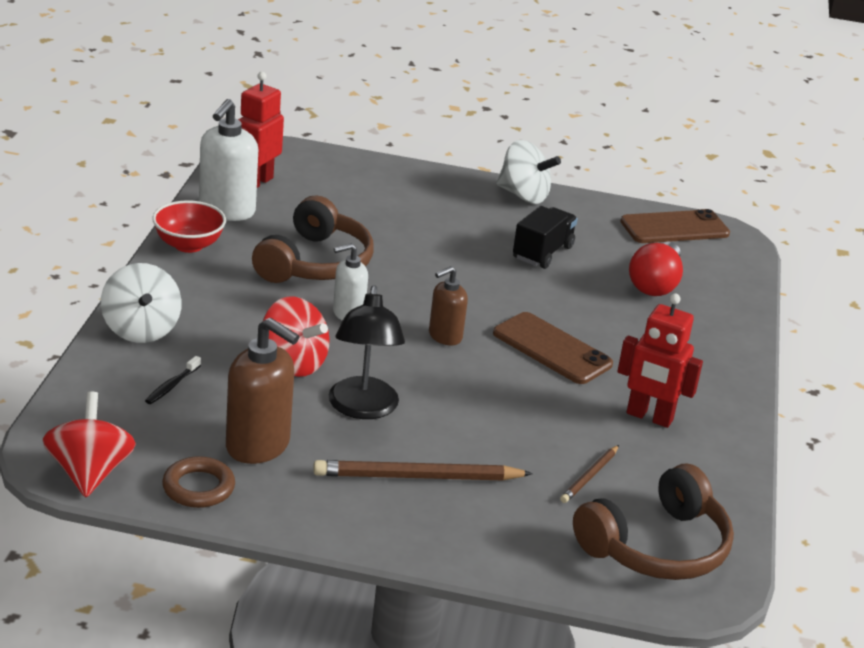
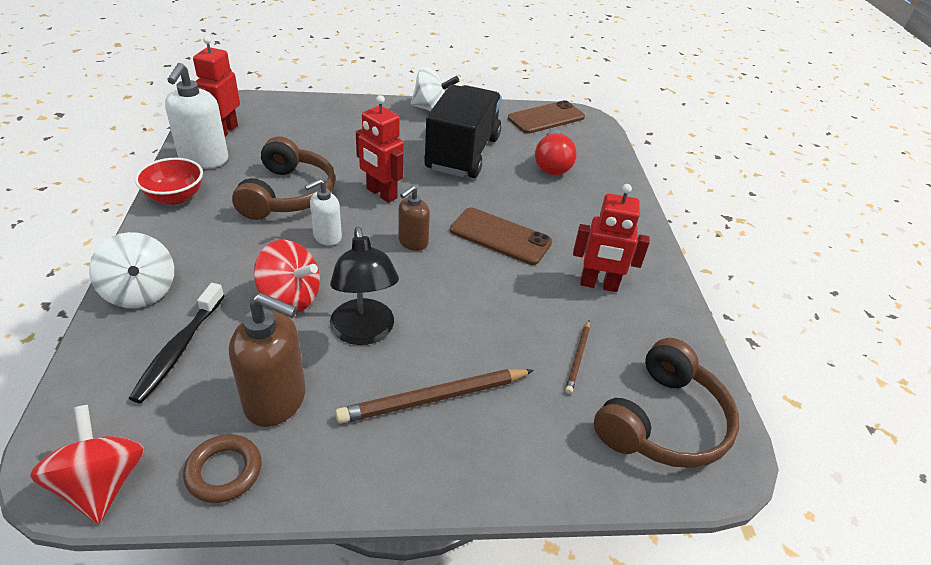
camera: 15 degrees left, 10 degrees up
black toothbrush [145,356,201,404] -> black toothbrush [129,283,224,403], size x1.86
black truck [513,206,578,269] -> black truck [424,84,502,178], size x1.85
none -> red robot [356,95,404,203]

